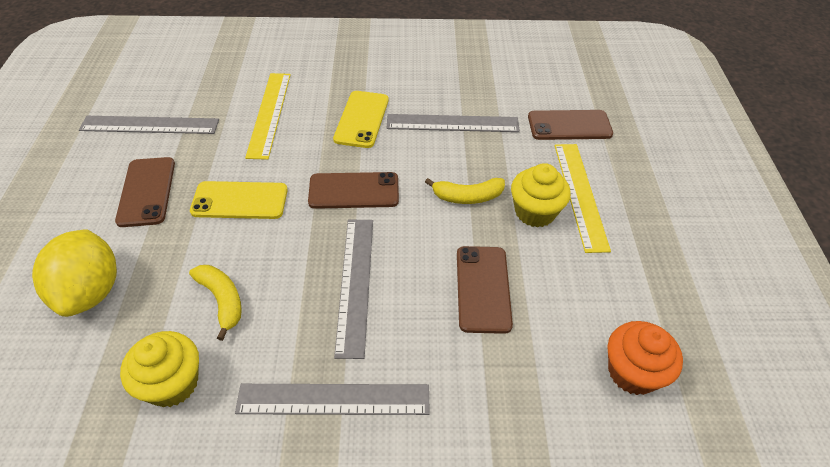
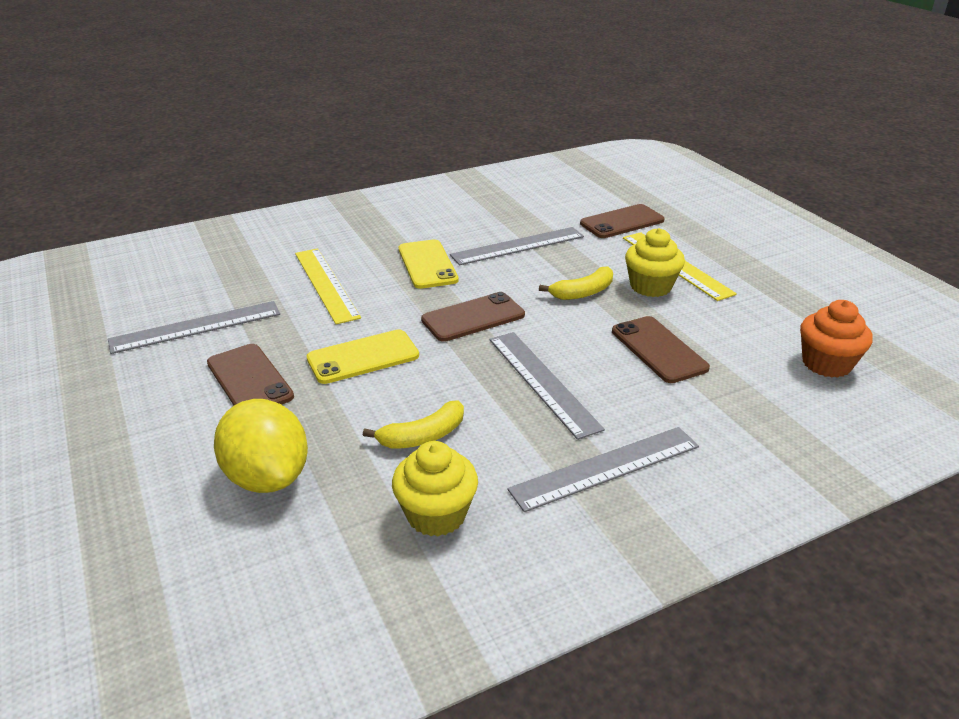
camera: 25 degrees left, 15 degrees down
yellow banana [189,265,242,341] -> yellow banana turned 120 degrees clockwise [363,400,464,449]

